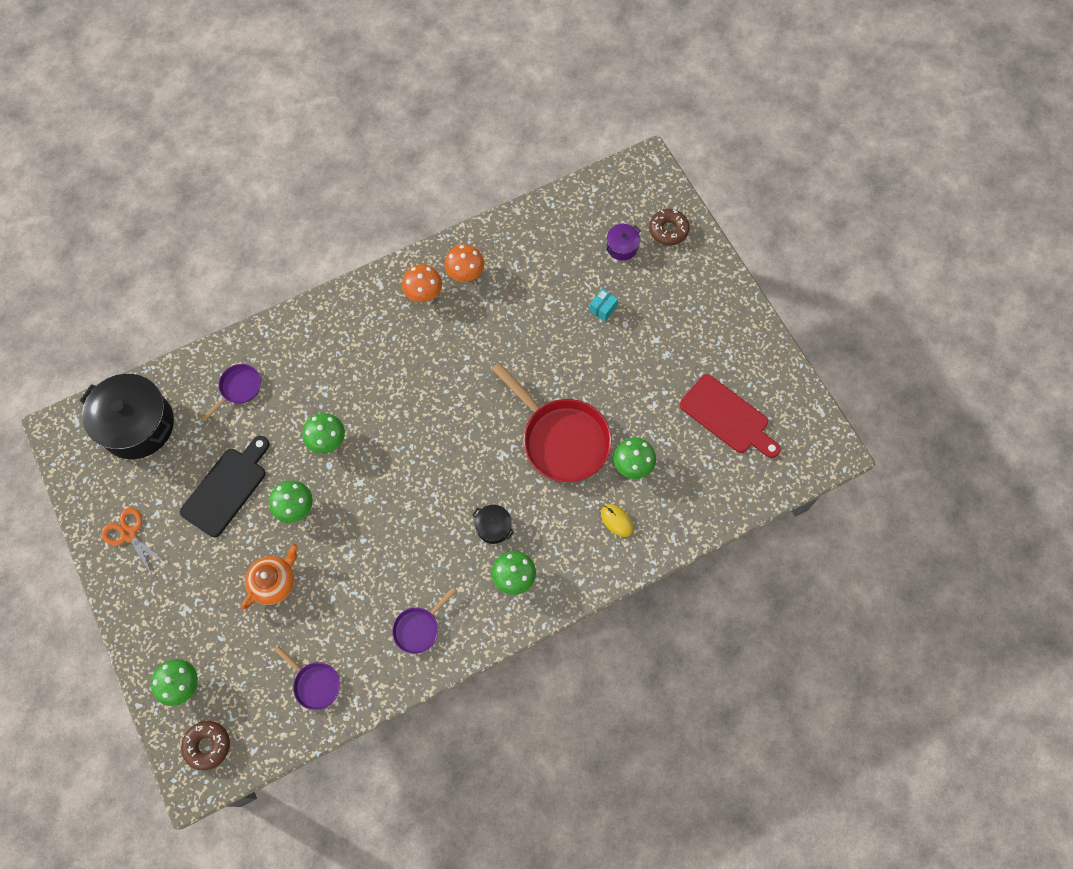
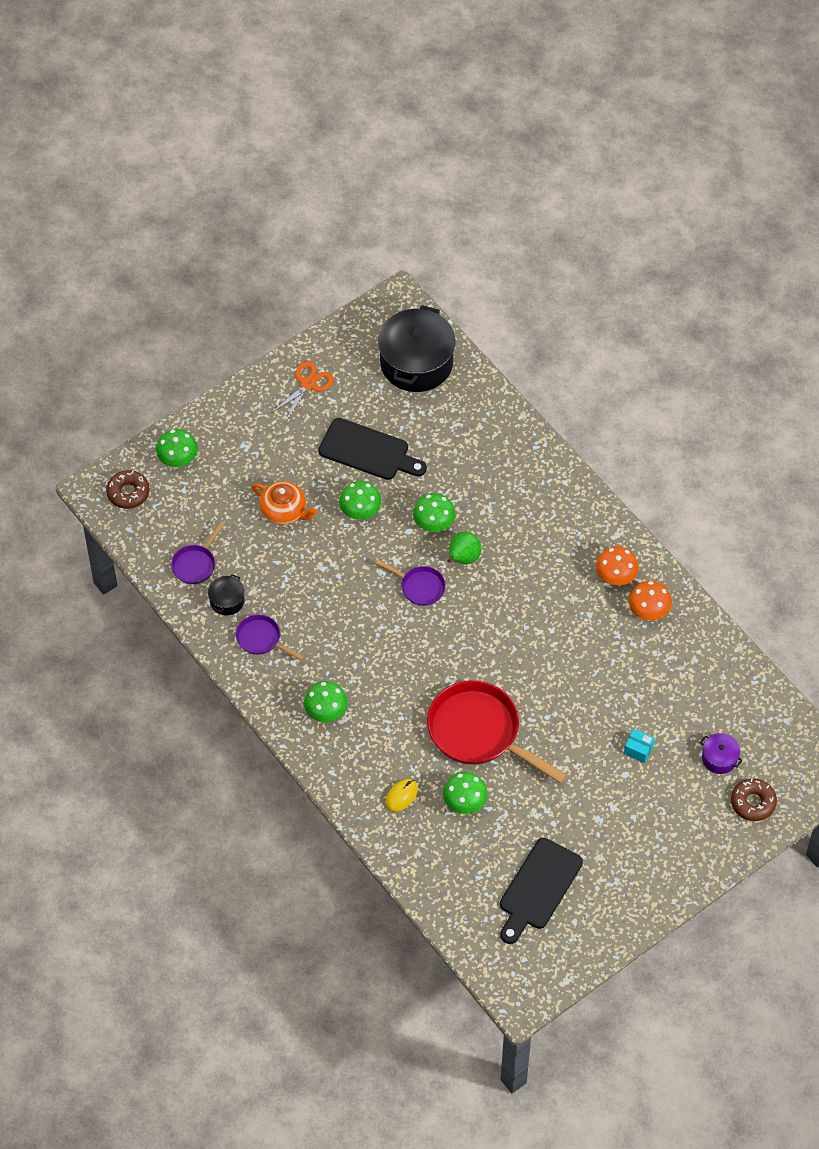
camera: 80 degrees right, 10 degrees down
purple pan [201,364,261,422] -> purple pan moved to [376,560,446,606]
black pot [472,505,514,544] -> black pot moved to [208,574,245,615]
red pan [492,362,612,482] -> red pan turned 90 degrees clockwise [427,680,567,784]
red cutting board [680,374,781,458] -> black cutting board [500,838,583,944]
none -> green pear [447,532,482,564]

